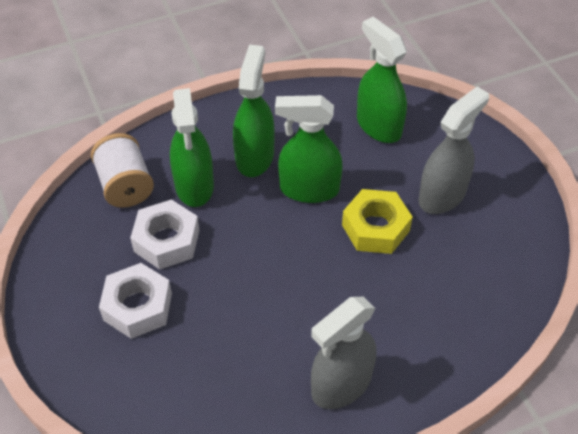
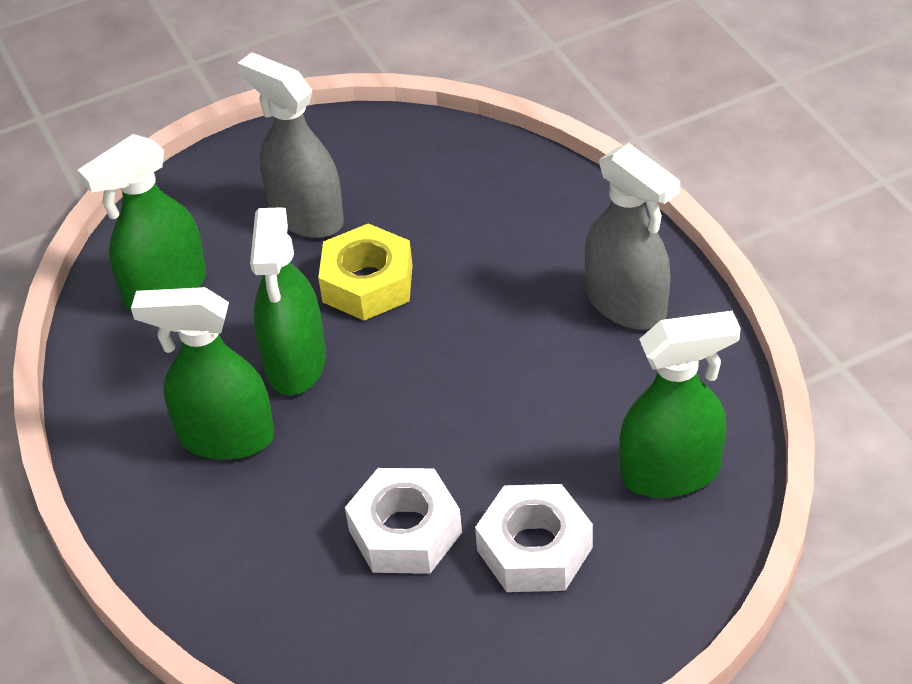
camera: 90 degrees left, 5 degrees down
white spool [91,133,154,208] -> none
green spray bottle [170,88,214,207] -> green spray bottle moved to [619,311,741,498]

